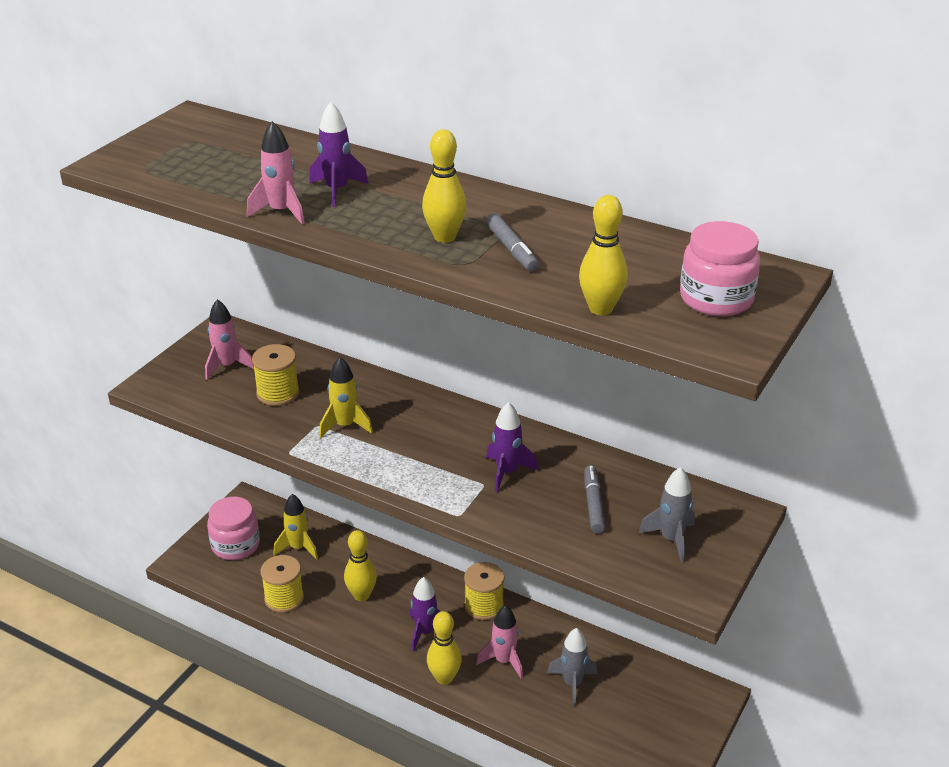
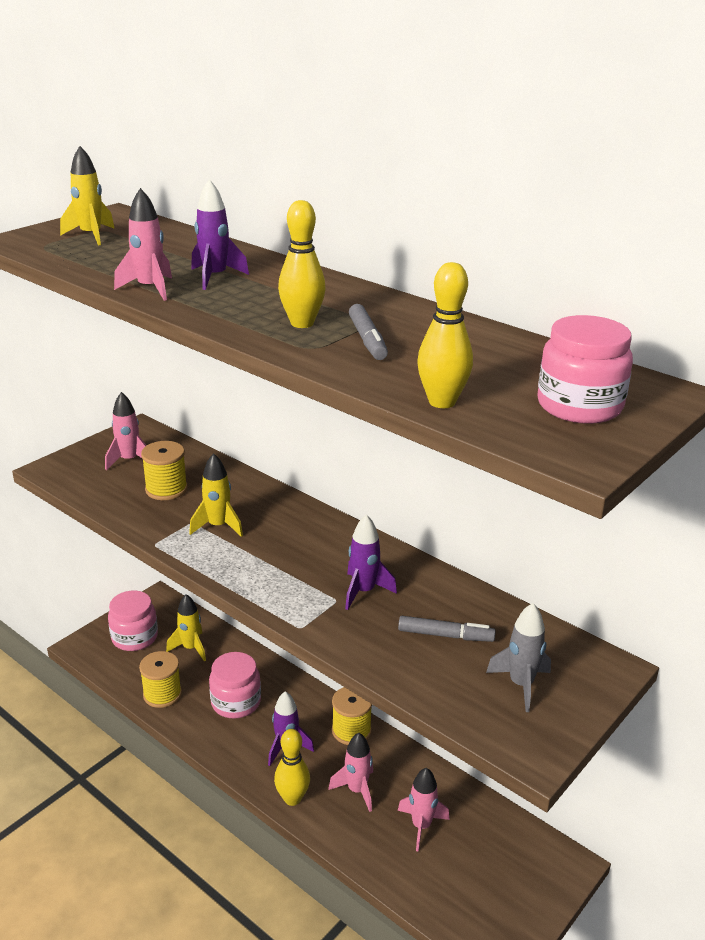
camera: 10 degrees right, 5 degrees down
yellow bowling pin [344,530,377,601] -> pink jar [209,652,261,719]
grey rocket [547,628,597,707] -> pink rocket [398,768,450,852]
grey marker [585,465,605,533] -> grey marker turned 90 degrees clockwise [398,616,496,642]
none -> yellow rocket [60,146,115,246]

